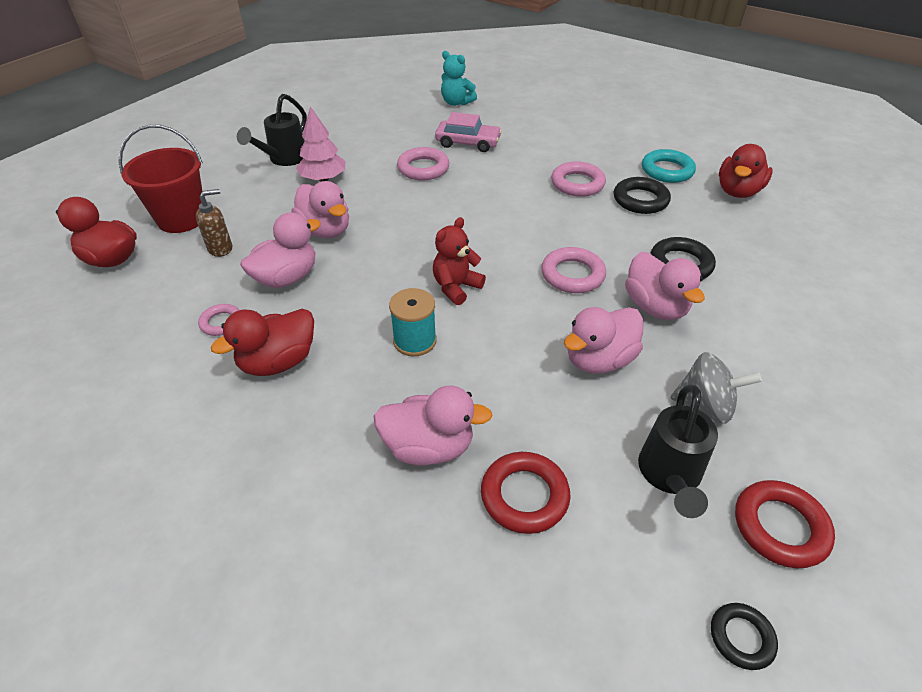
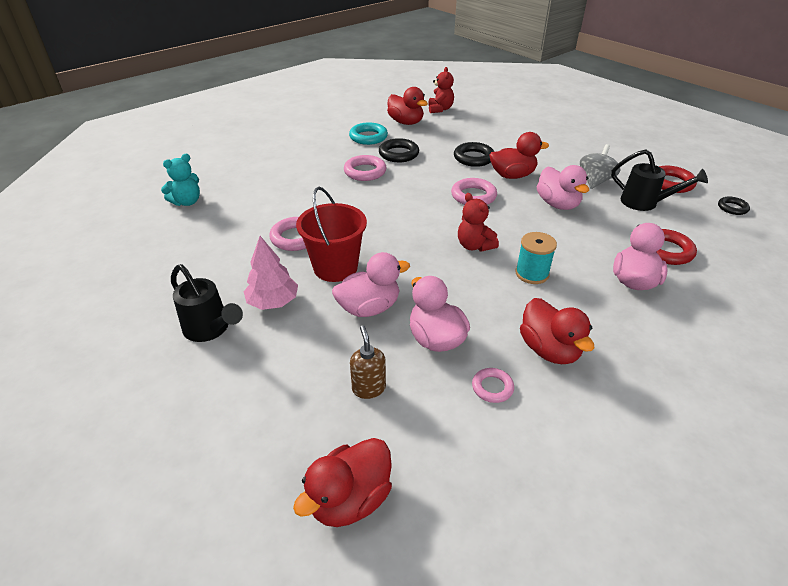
camera: 75 degrees left, 5 degrees down
red bucket [118,125,203,233] -> red bucket moved to [296,187,367,282]
pink car [435,112,502,152] -> none
pink duck [625,252,705,320] -> red duck [490,132,549,179]
none -> red teddy bear [428,67,454,113]

